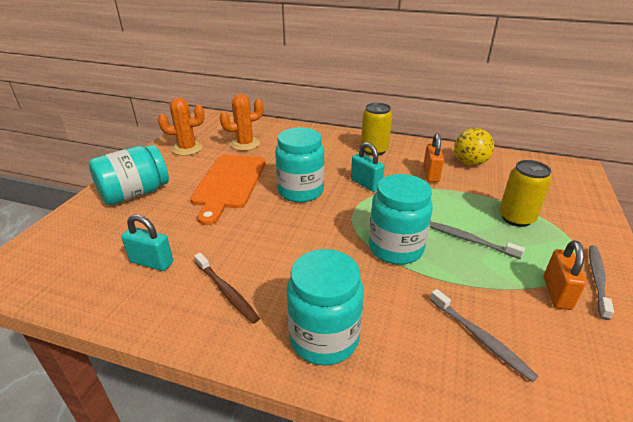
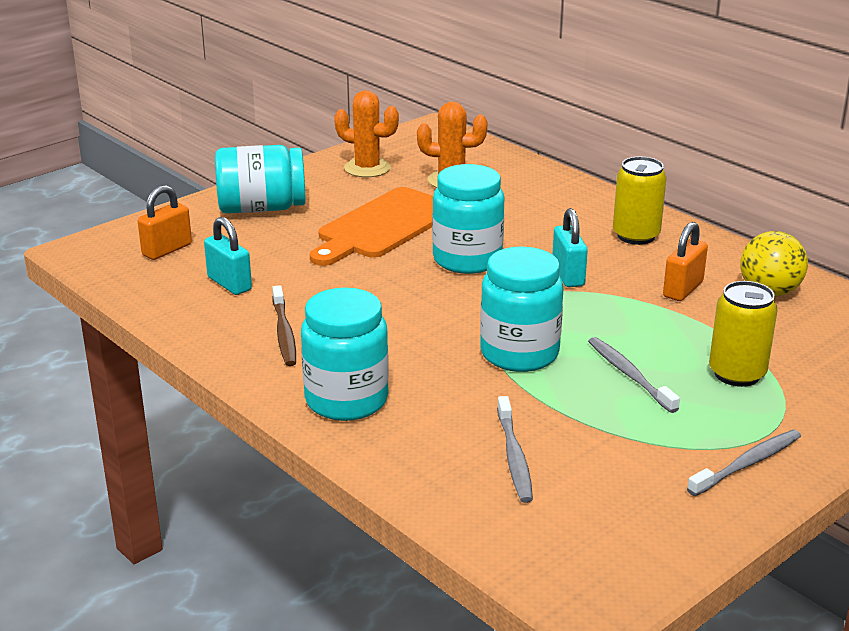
camera: 30 degrees right, 5 degrees down
orange padlock [544,240,586,310] -> orange padlock moved to [138,185,192,260]

